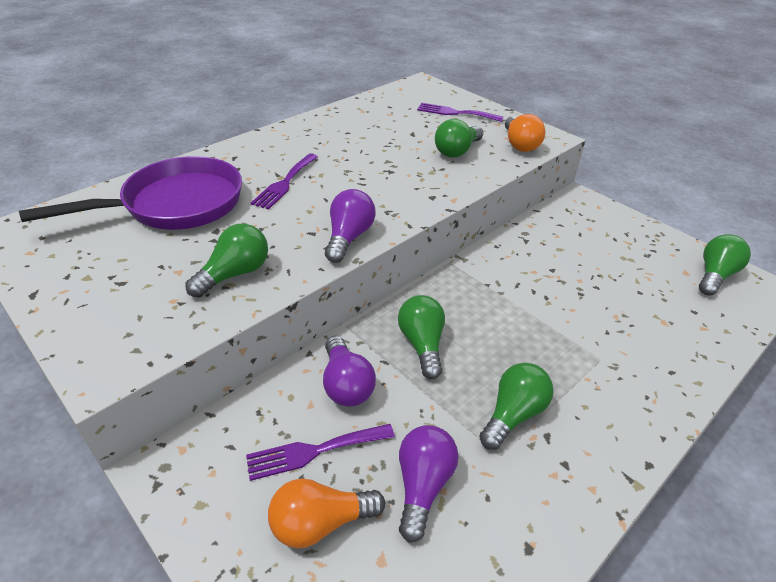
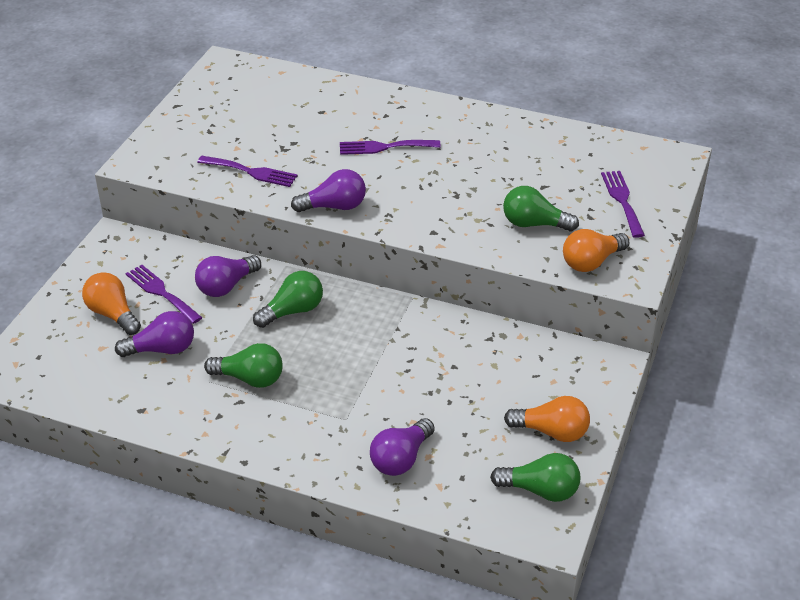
camera: 65 degrees right, 0 degrees up
purple pan [19,156,242,230] -> none
green light bulb [185,224,268,298] -> purple fork [197,156,297,187]
none -> purple light bulb [370,418,435,476]
none -> orange light bulb [504,396,590,442]

